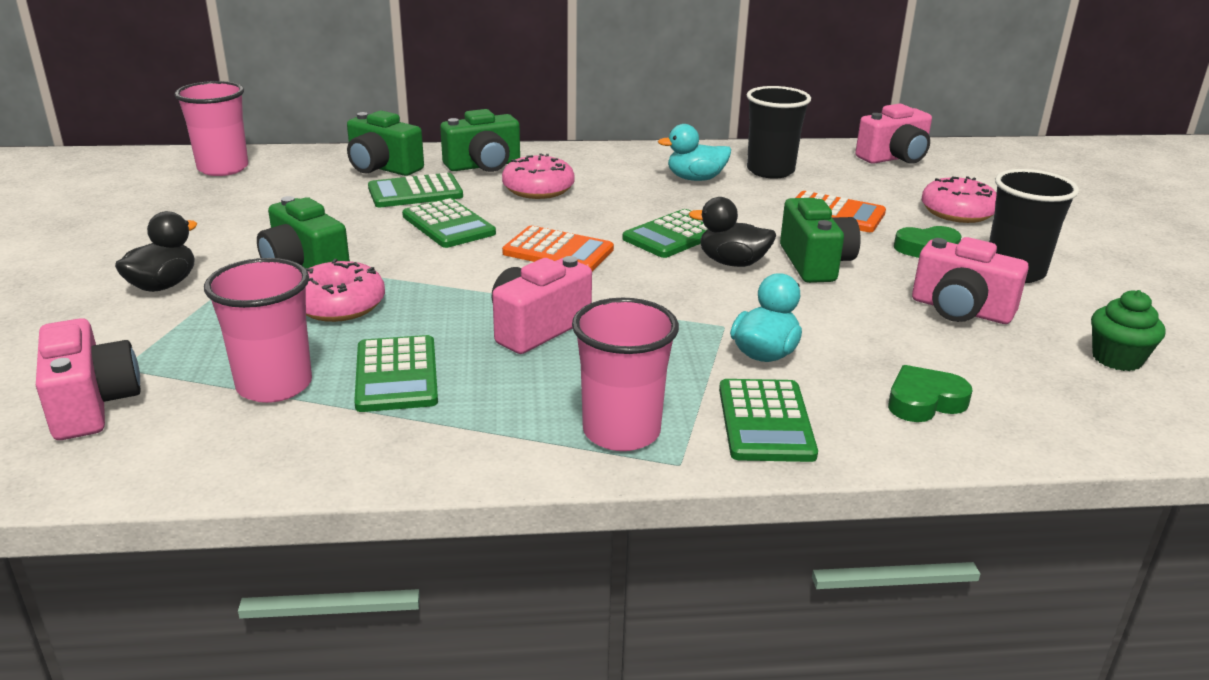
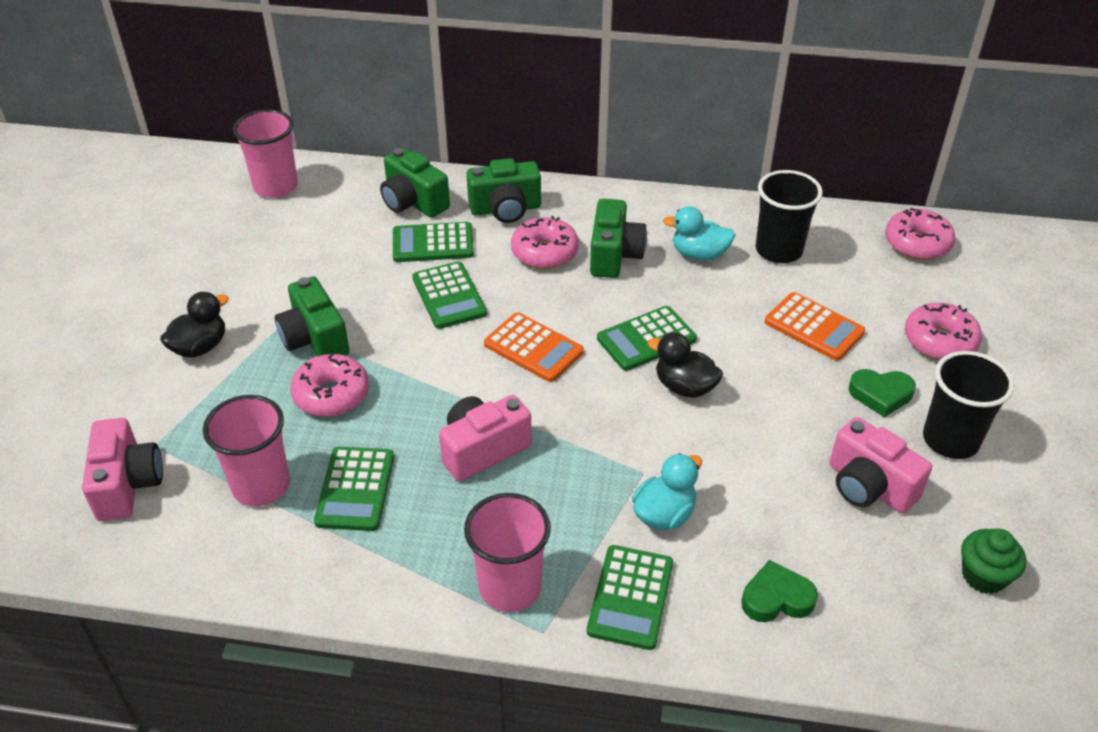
camera: 15 degrees right, 15 degrees up
green camera [780,198,861,283] -> green camera moved to [590,199,647,278]
pink camera [855,104,932,164] -> pink donut [885,208,956,260]

